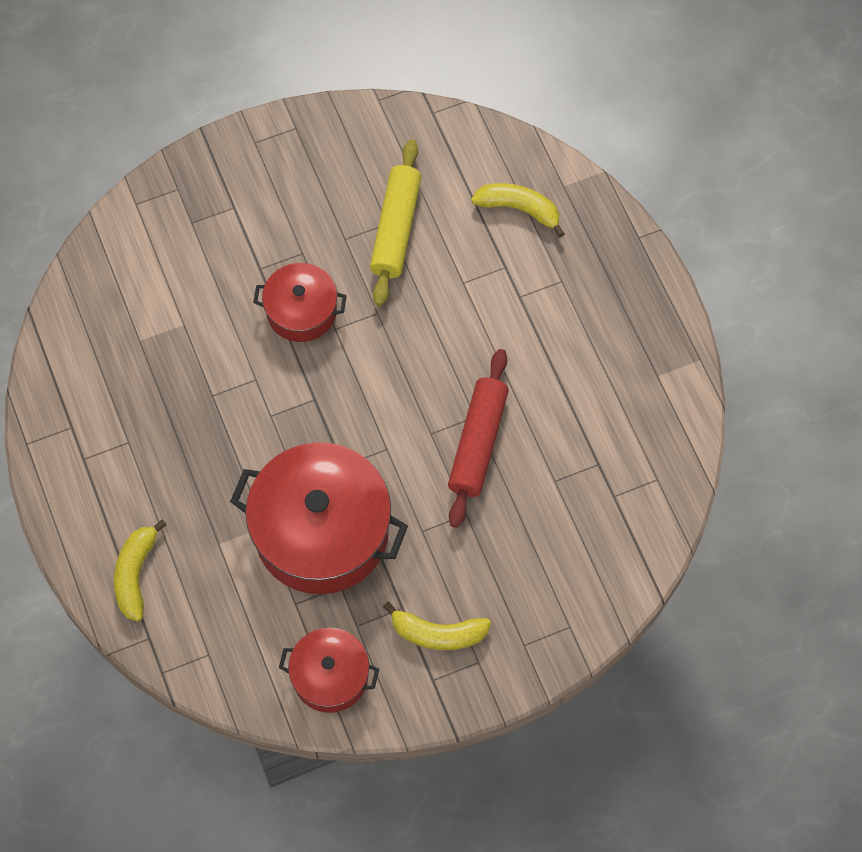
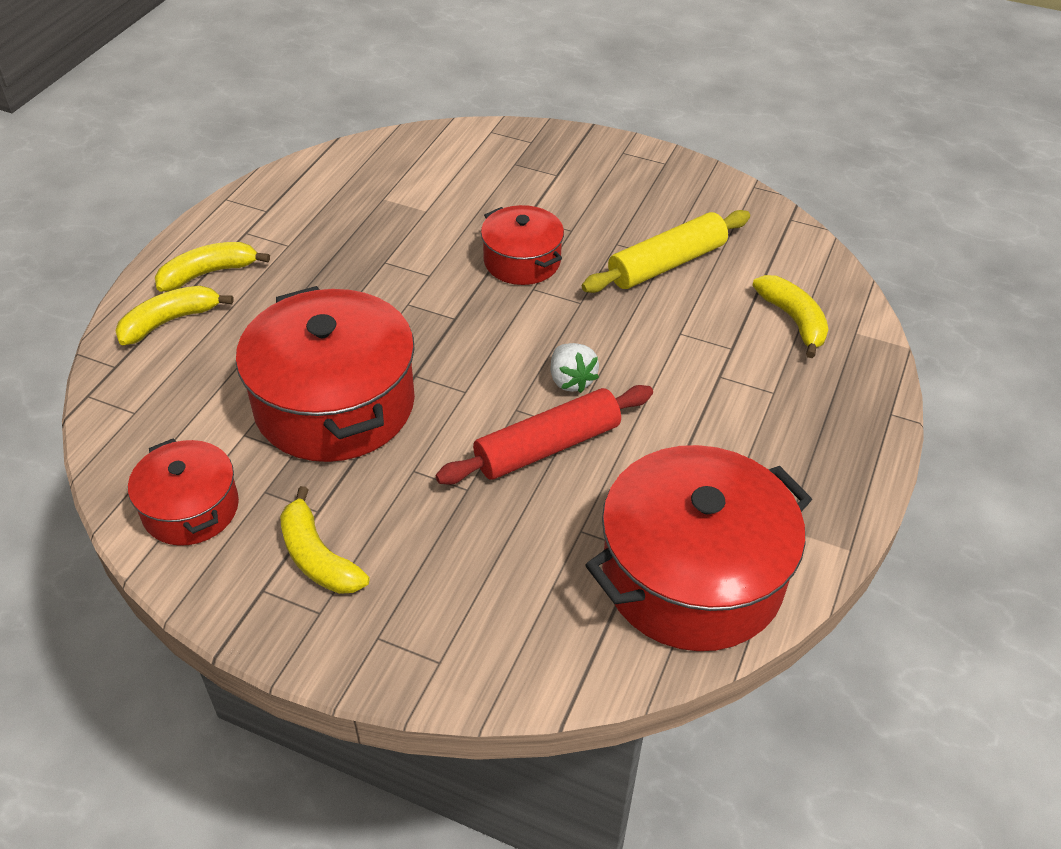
camera: 45 degrees right, 20 degrees down
none -> yellow banana [155,242,270,292]
none -> white strawberry [551,343,599,393]
none -> red pot [585,445,812,651]

